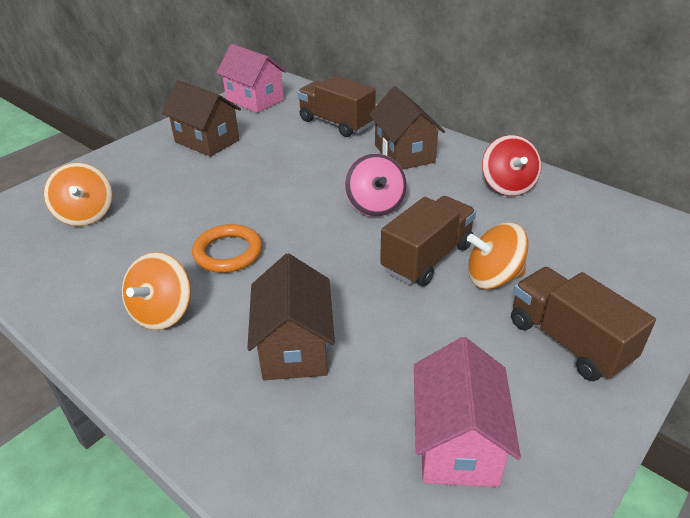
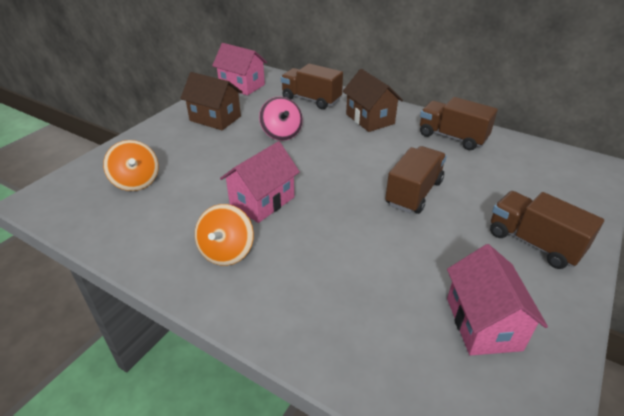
camera: 10 degrees left, 0 degrees up
orange ring [192,224,262,273] -> pink house [220,141,300,223]
brown house [247,253,335,380] -> none
pink spinning top [345,153,407,217] -> pink spinning top moved to [259,96,303,141]
orange spinning top [467,223,528,289] -> none
red spinning top [482,135,541,196] -> brown truck [420,97,498,150]

